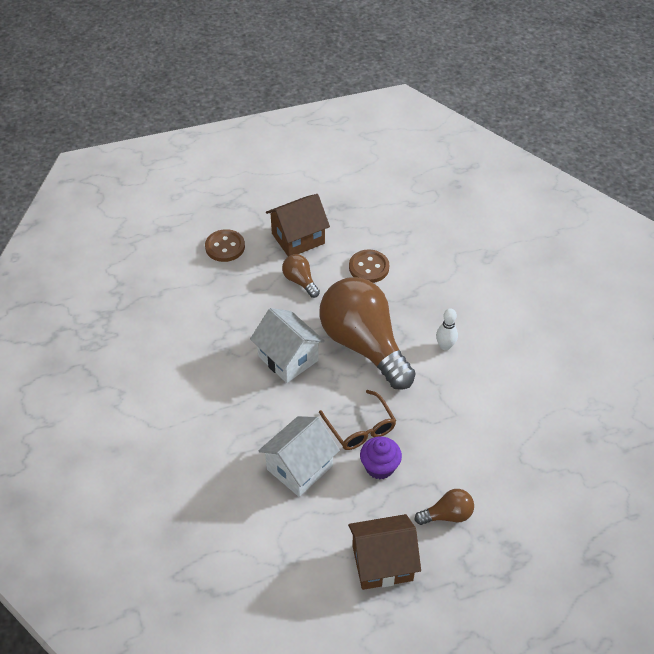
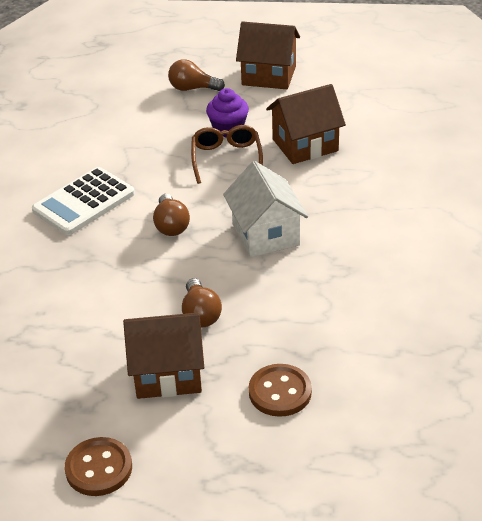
camera: 155 degrees left, 10 degrees down
white house [258,416,340,497] -> brown house [266,84,346,164]
brown light bulb [320,277,416,390] -> brown light bulb [153,194,190,236], size x0.42
brown button [349,249,389,283] -> brown button moved to [65,437,132,496]
white bowling pin [436,308,458,350] -> white calculator [32,167,135,235]

